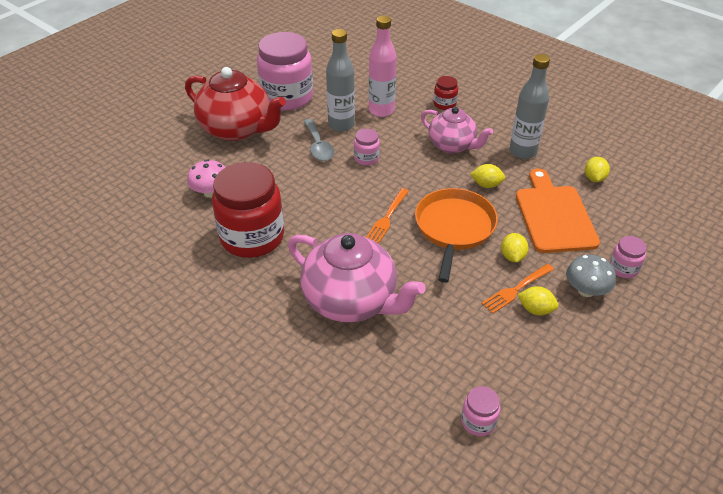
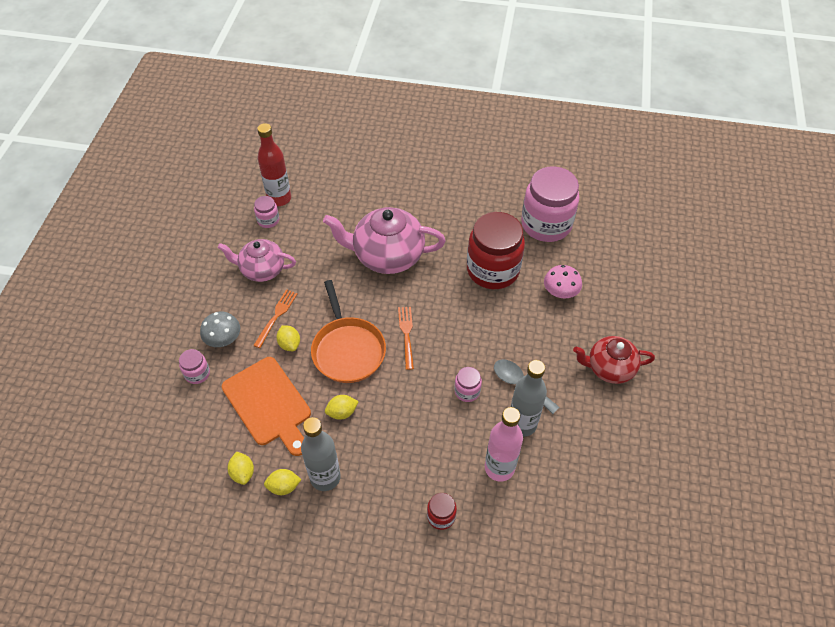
camera: 150 degrees right, 10 degrees up
red teapot [185,67,286,141] -> red teapot [573,336,655,384], size x0.64
pink jar [257,32,313,111] -> pink jar moved to [521,166,579,242]
pink teapot [421,107,493,153] -> pink teapot moved to [218,239,296,282]
yellow lemon [518,286,559,315] -> yellow lemon moved to [264,469,302,495]
none -> red bottle [257,123,291,206]

